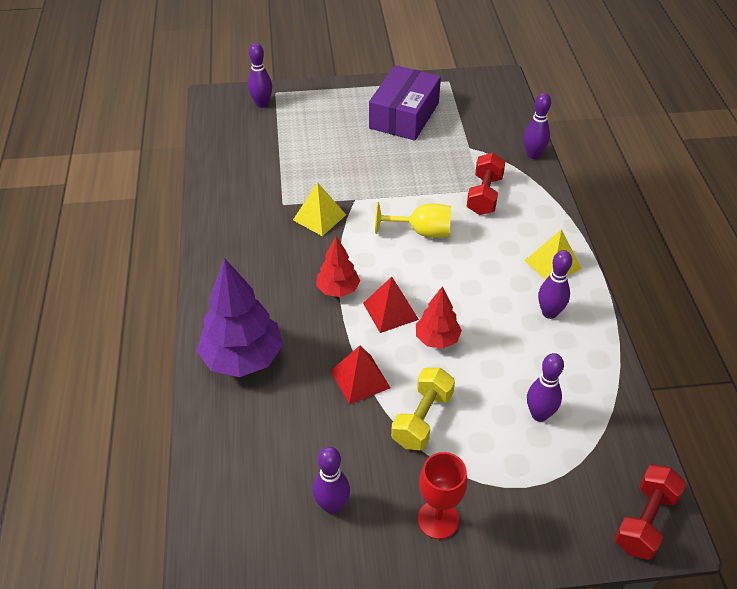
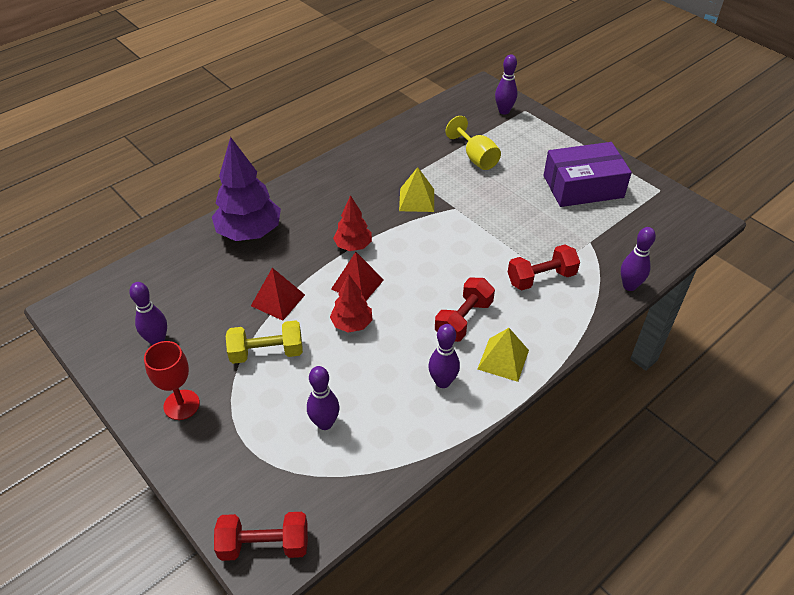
camera: 55 degrees right, 0 degrees up
yellow goblet [375,202,451,238] -> yellow goblet moved to [446,116,501,170]
none -> red dumbbell [435,278,495,342]

